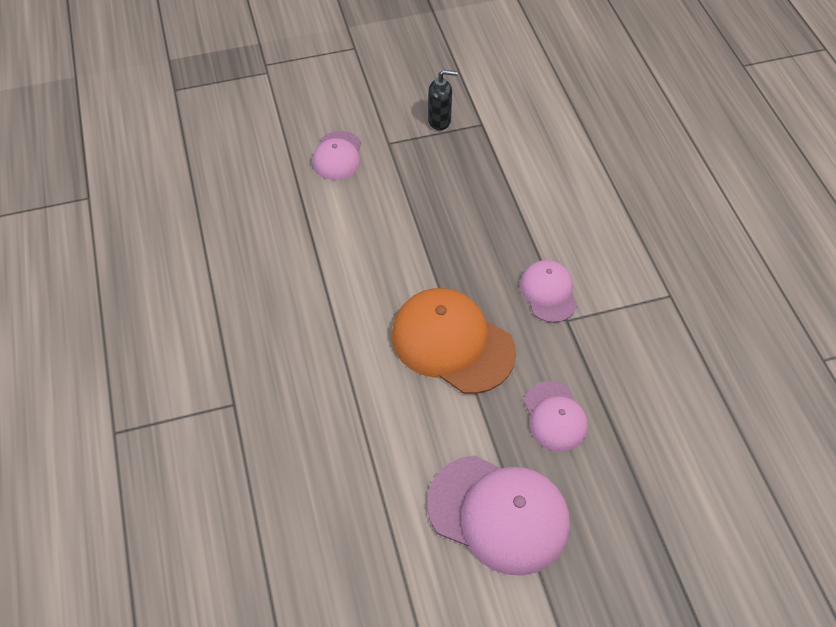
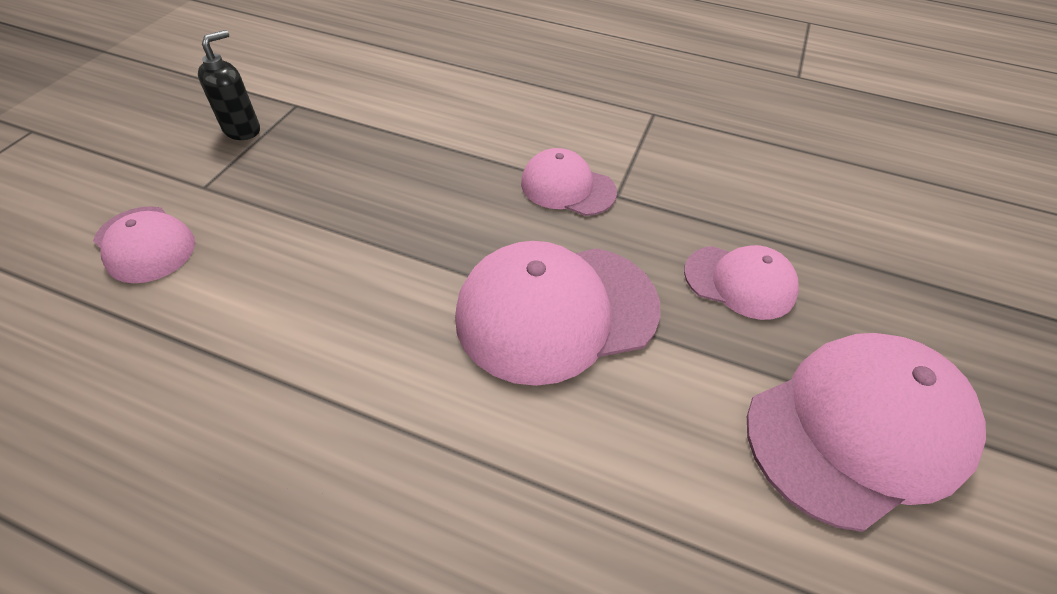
camera: 55 degrees left, 5 degrees down
orange cap [392,288,516,394] -> pink cap [455,241,661,386]

